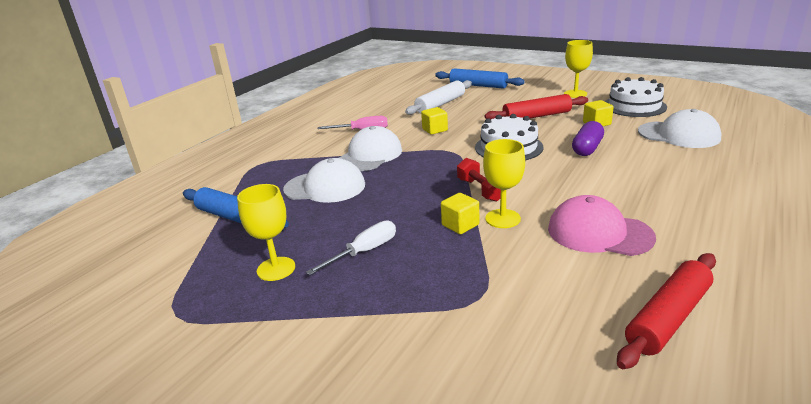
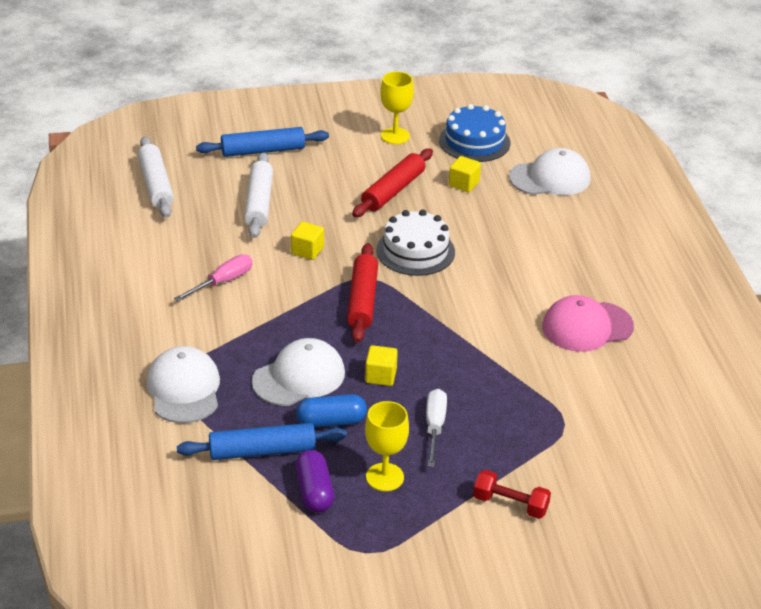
camera: 45 degrees left, 10 degrees up
white cap [339,126,402,171] -> white cap moved to [147,346,220,423]
yellow cube [441,193,479,234] -> yellow cube moved to [365,345,398,386]
red dumbbell [457,158,501,201] -> red dumbbell moved to [473,470,551,519]
yellow goblet [483,139,525,228] -> none
purple capsule [572,121,604,156] -> purple capsule moved to [295,450,334,512]
white cake [605,77,667,117] -> blue cake [439,104,510,162]
red rolling pin [617,253,716,369] -> red rolling pin moved to [347,243,378,343]
none -> white rolling pin [138,136,174,218]
none -> blue capsule [296,394,367,428]

